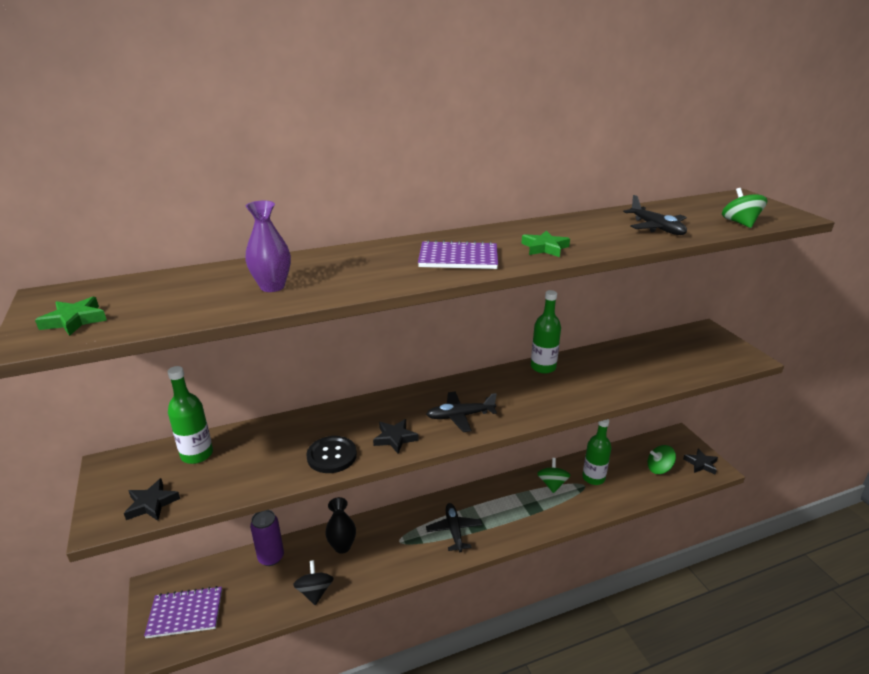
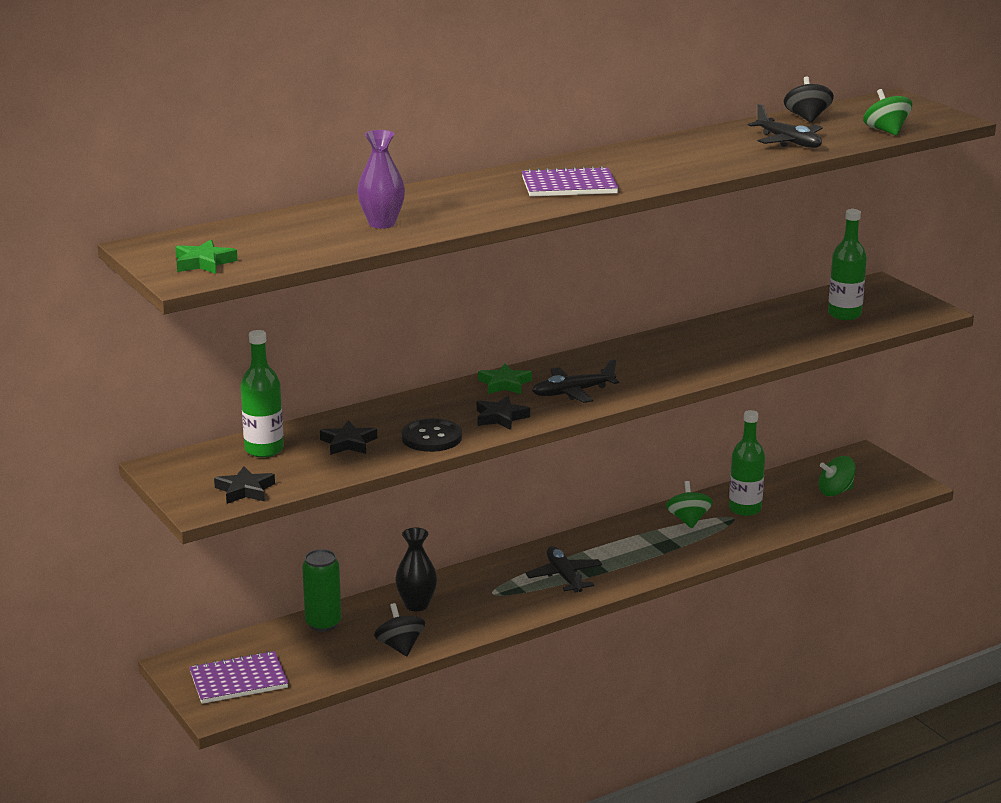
camera: 10 degrees left, 5 degrees down
purple can [250,510,284,566] -> green can [302,549,342,632]
green star [521,230,570,257] -> green star moved to [478,363,532,394]
green bottle [531,290,561,374] -> green bottle moved to [828,209,867,320]
black star [683,448,718,474] -> black star moved to [320,420,377,455]
none -> black spinning top [784,76,834,123]

